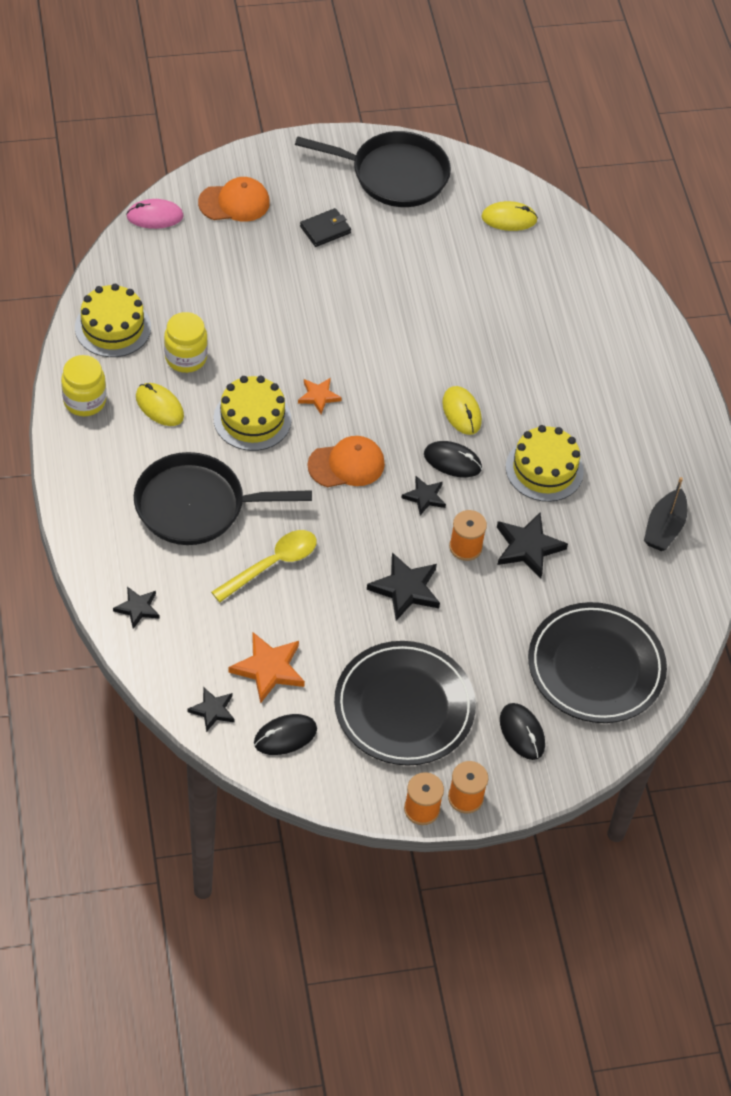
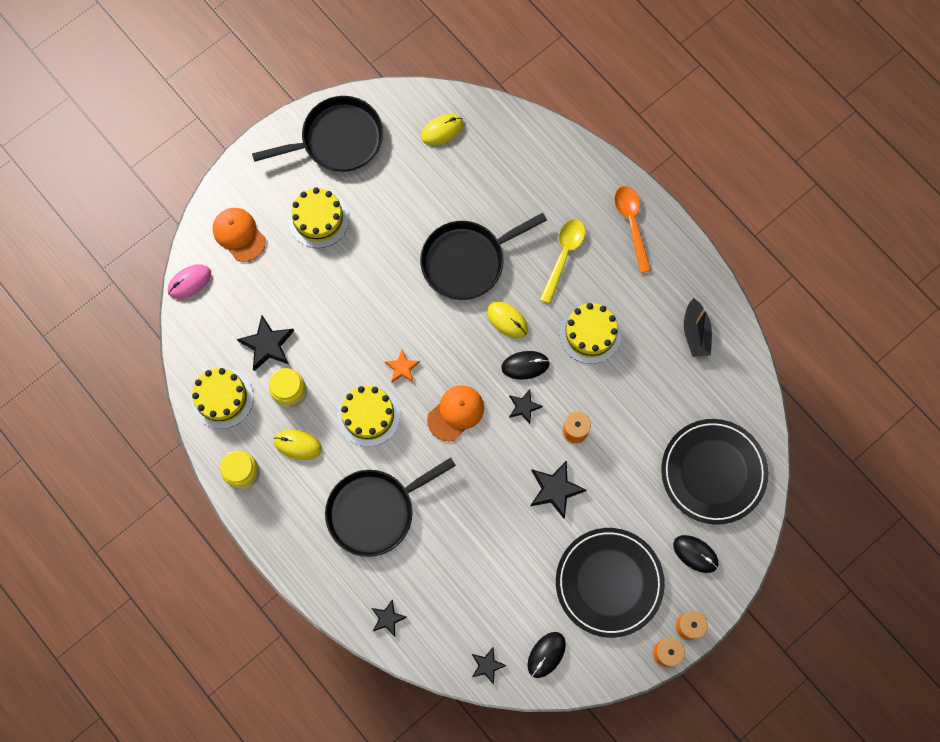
camera: 25 degrees left, 20 degrees up
orange cap [198,177,270,222] -> orange cap turned 90 degrees counterclockwise [213,208,266,262]
yellow spoon [211,530,317,602] -> yellow spoon moved to [540,219,585,304]
orange star [229,632,305,704] -> none
black wallet [300,208,351,247] -> yellow cake [288,187,349,248]
black star [497,513,568,579] -> black star moved to [237,315,294,371]
none -> black pan [420,213,547,300]
none -> orange spoon [614,186,651,273]

